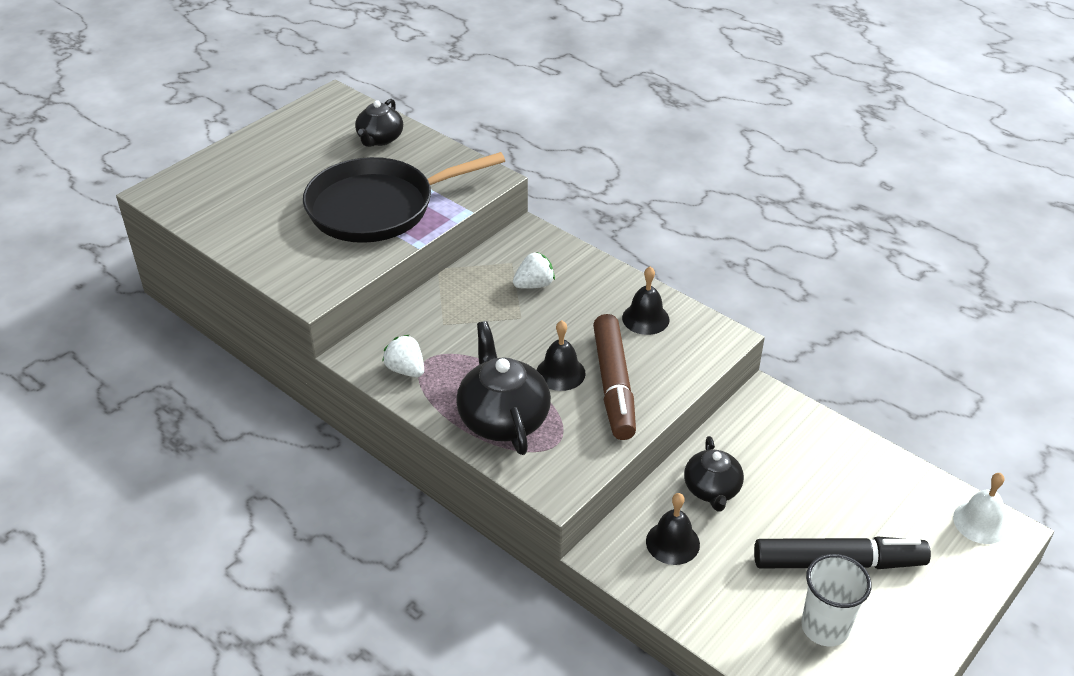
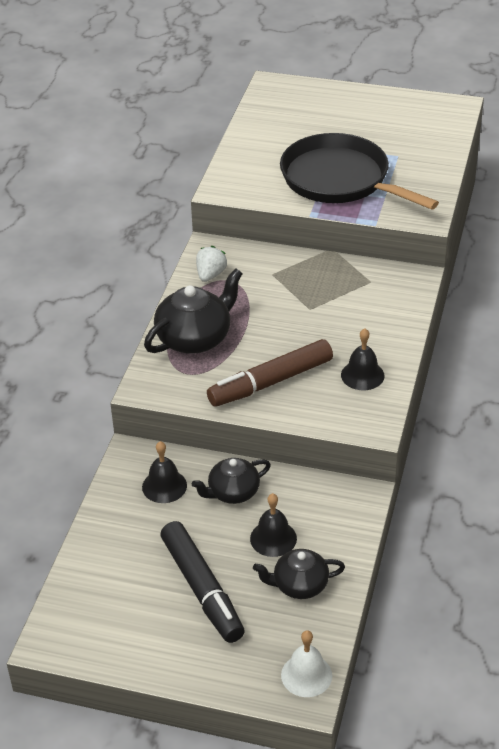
camera: 65 degrees right, 0 degrees up
black teapot [355,99,403,147] -> black teapot moved to [253,549,345,599]
white strawberry [513,252,555,289] -> none
black bell [537,320,586,391] -> black bell moved to [250,493,297,557]
white cup [801,554,872,646] -> none

